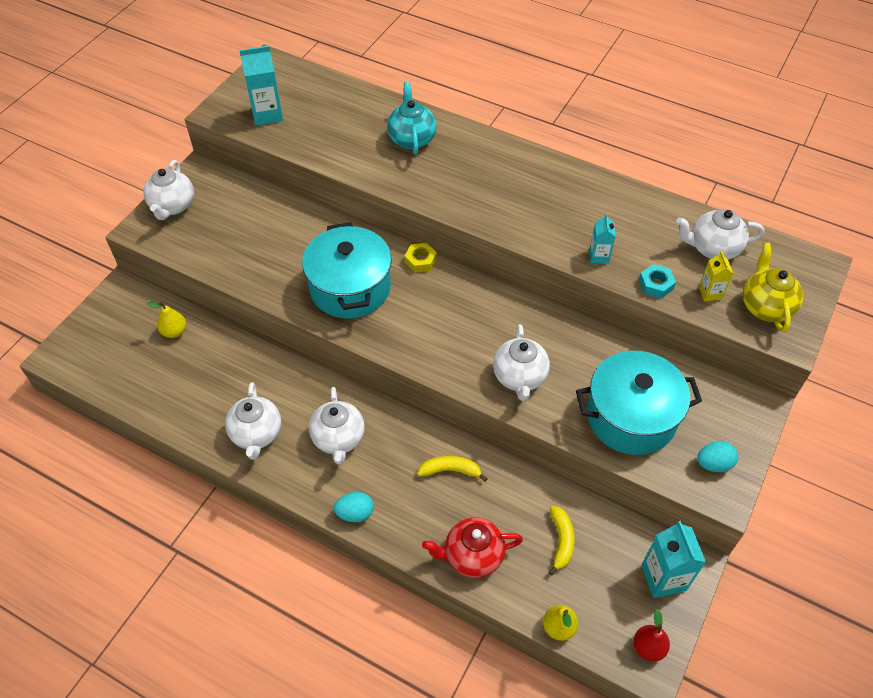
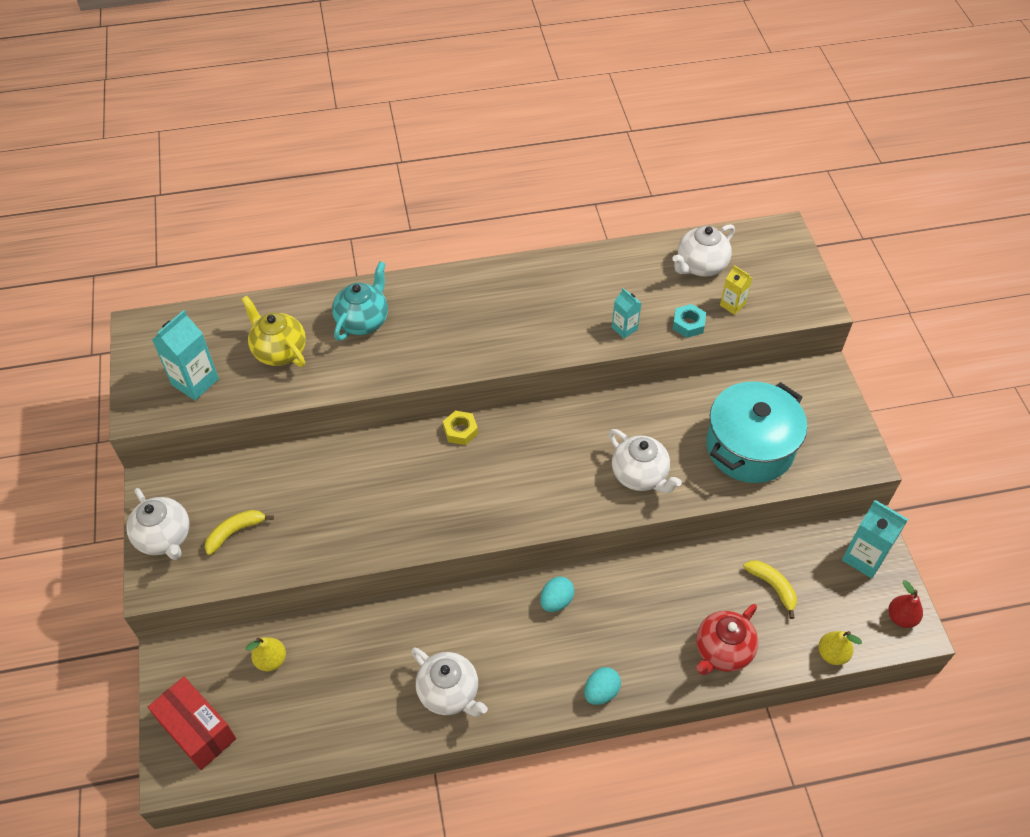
camera: 40 degrees left, 0 degrees up
turquoise pot [302,222,392,319] -> none
white teapot [309,387,365,464] -> none
turquoise teapot [387,82,436,154] -> turquoise teapot turned 75 degrees clockwise [332,261,388,341]
yellow banana [417,456,488,482] -> yellow banana moved to [205,510,274,555]
turquoise egg [697,441,738,472] -> turquoise egg moved to [540,576,574,612]
yellow teapot [743,243,803,332] -> yellow teapot moved to [241,296,306,367]
none -> red box [148,676,236,770]

